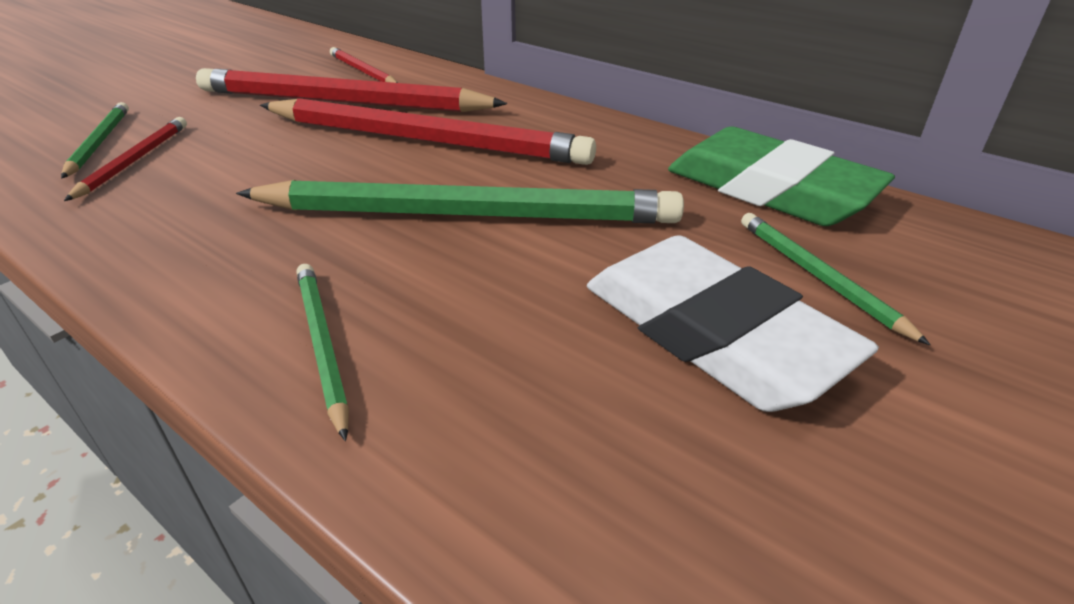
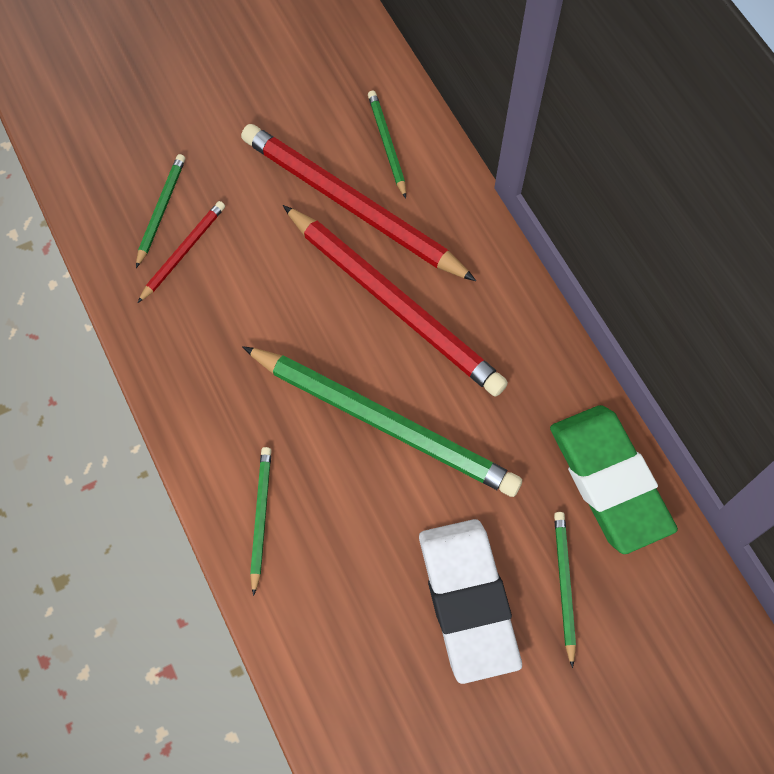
camera: 25 degrees right, 30 degrees up
red pencil [330,47,398,83] -> green pencil [368,91,406,198]

